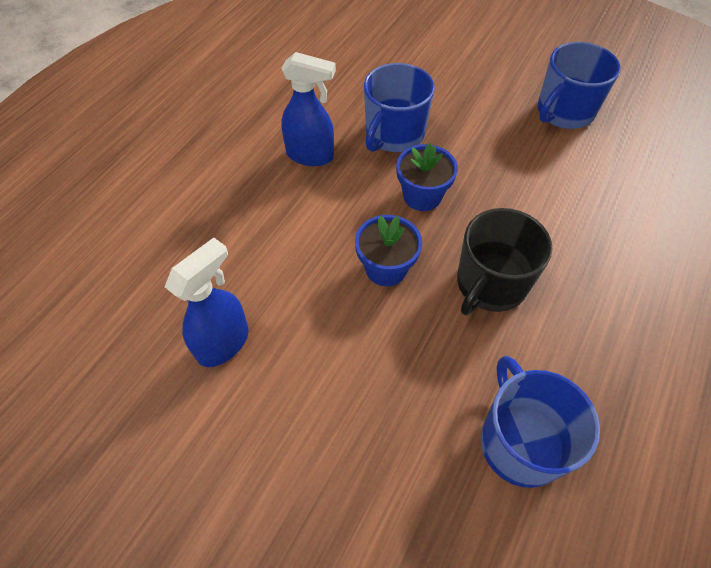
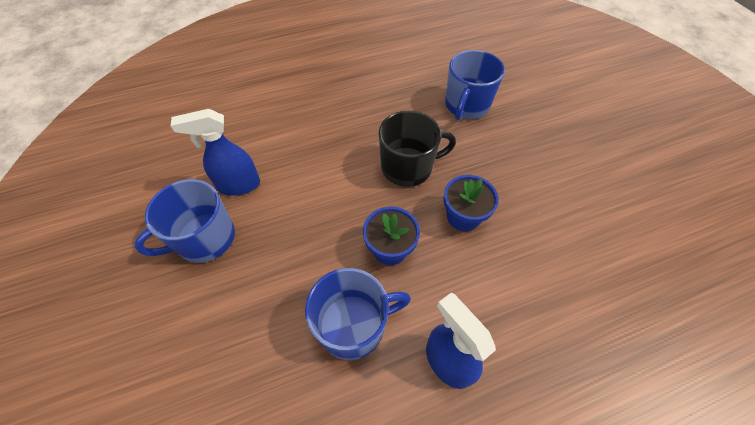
camera: 140 degrees left, 0 degrees up
blue spray bottle [165,238,249,367] -> blue spray bottle moved to [171,109,260,196]
blue mug [538,42,620,129] -> blue mug turned 150 degrees clockwise [134,179,235,263]

